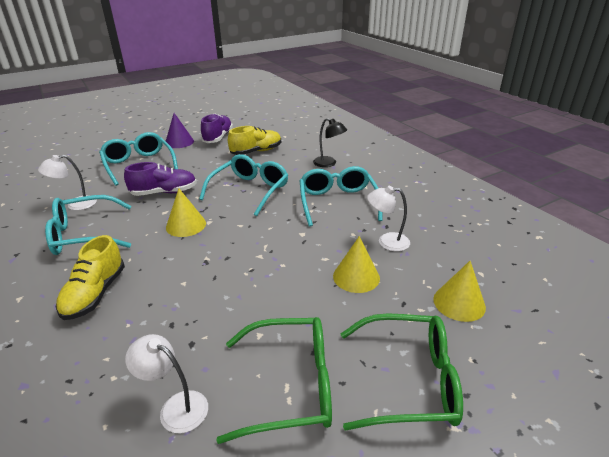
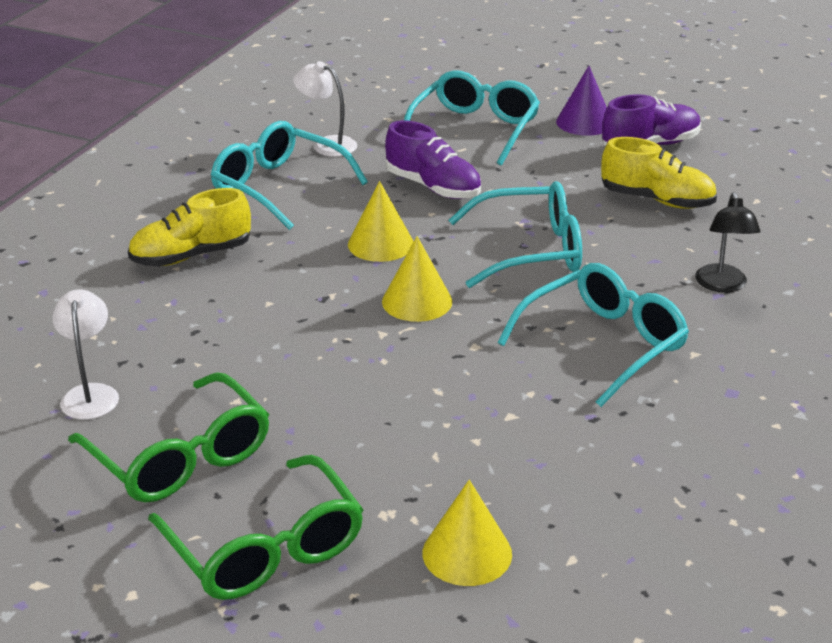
camera: 55 degrees right, 0 degrees up
yellow cone [333,236,380,293] -> yellow cone moved to [382,236,452,322]
white lamp [367,186,410,251] -> none

